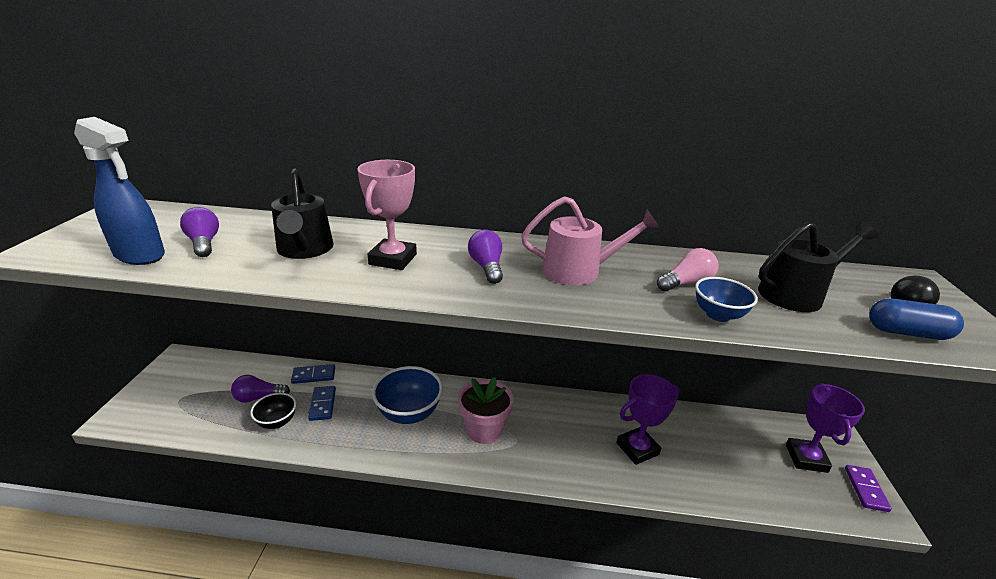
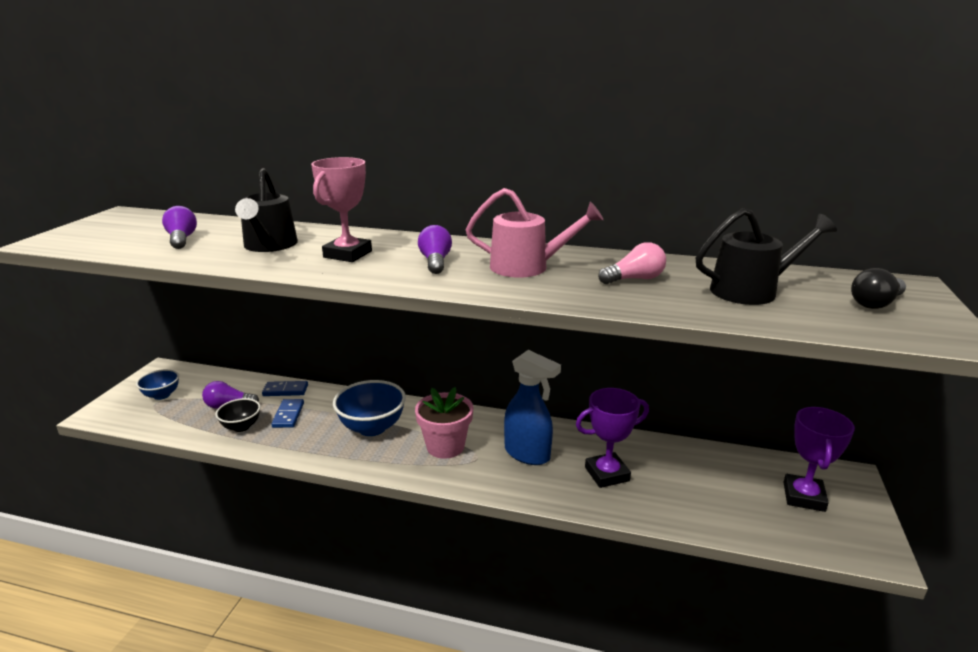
camera: 10 degrees right, 5 degrees down
blue spray bottle [74,117,165,265] -> blue spray bottle moved to [504,350,561,465]
blue bowl [695,277,758,322] -> blue bowl moved to [136,369,179,400]
purple domino [845,465,892,512] -> none
blue capsule [869,298,964,340] -> none

